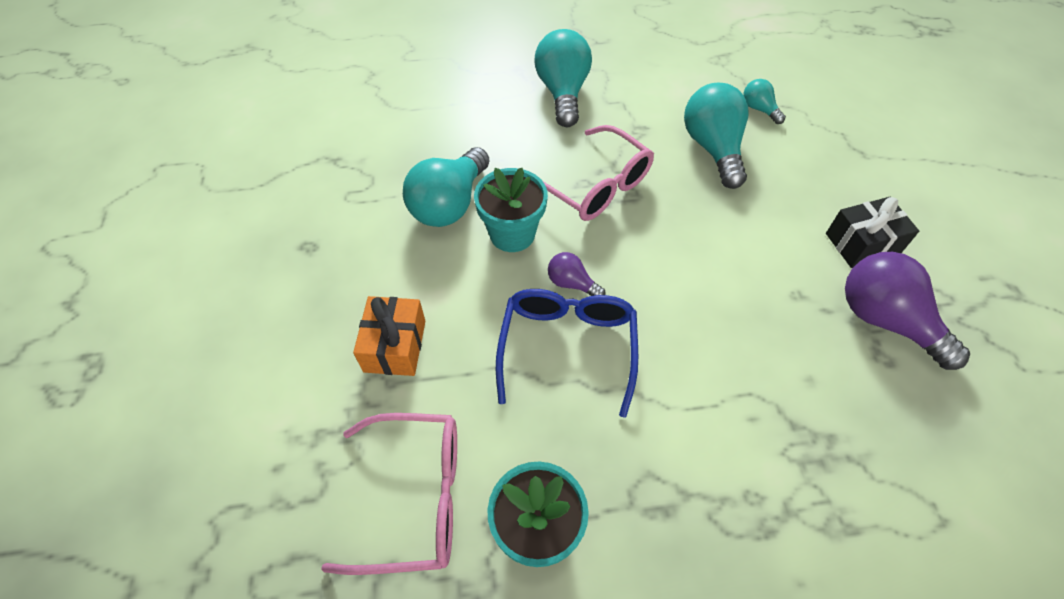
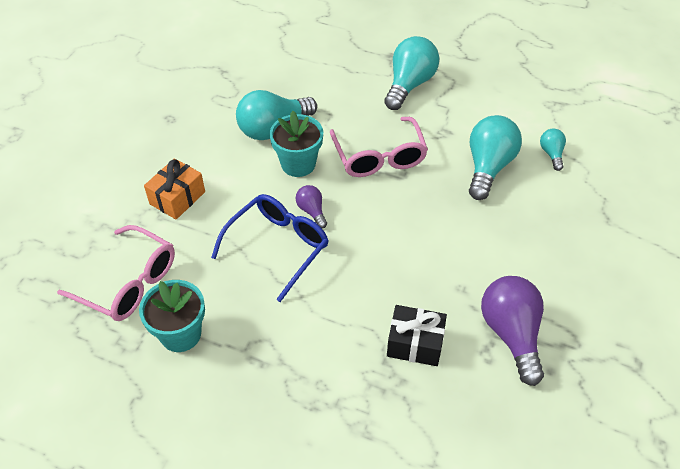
camera: 30 degrees right, 5 degrees down
black gift [826,197,919,268] -> black gift moved to [387,305,447,366]

